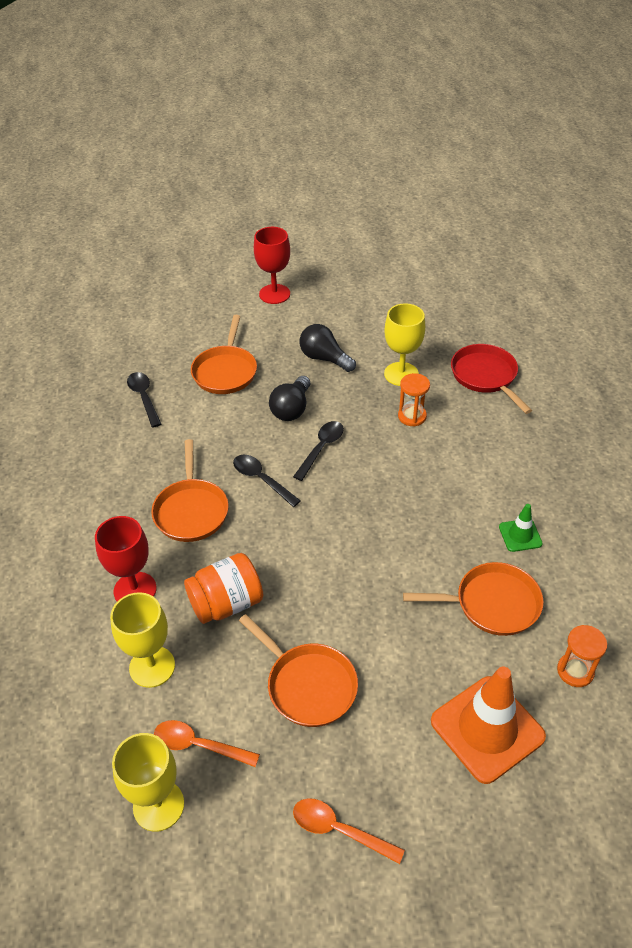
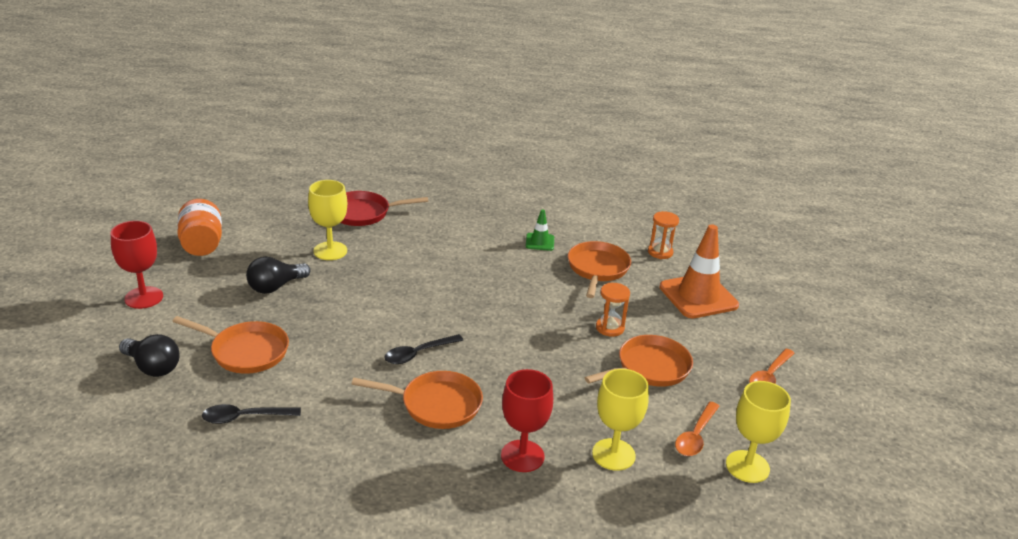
camera: 80 degrees left, 15 degrees down
orange jar [184,553,263,624] -> orange jar moved to [177,199,222,256]
black light bulb [269,376,310,421] -> black light bulb moved to [119,334,180,377]
black spoon [293,421,344,481] -> none
orange hourglass [398,373,430,427] -> orange hourglass moved to [596,283,630,337]

